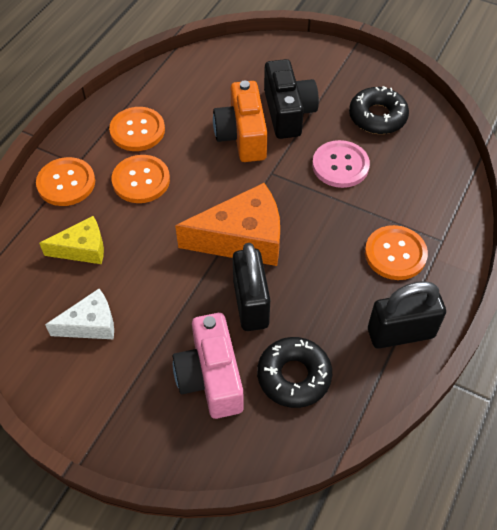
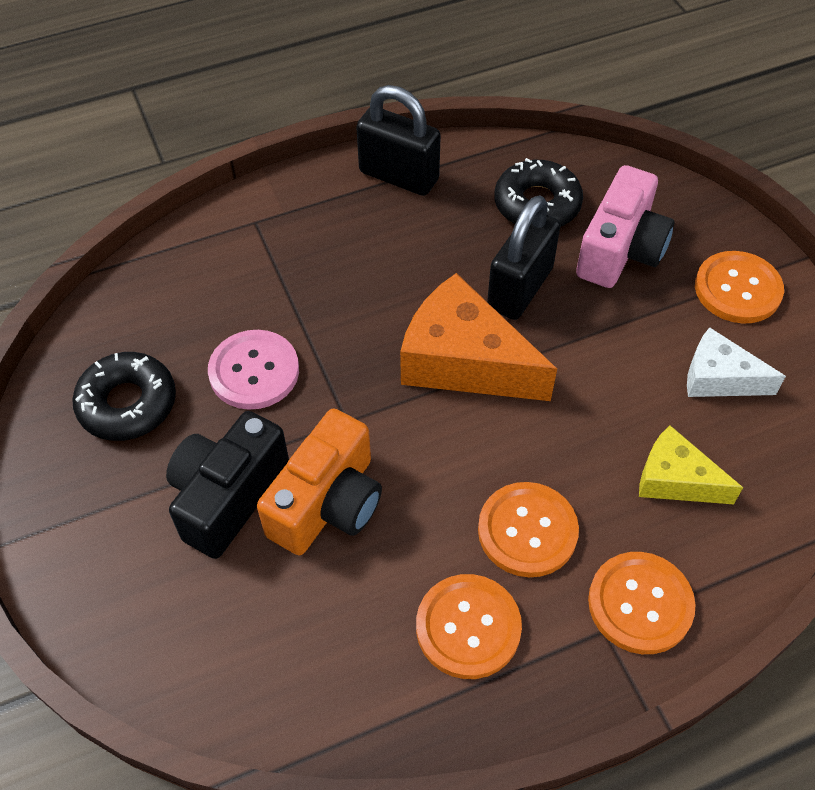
camera: 140 degrees left, 0 degrees up
orange button [365,225,428,280] -> orange button moved to [695,251,784,323]

